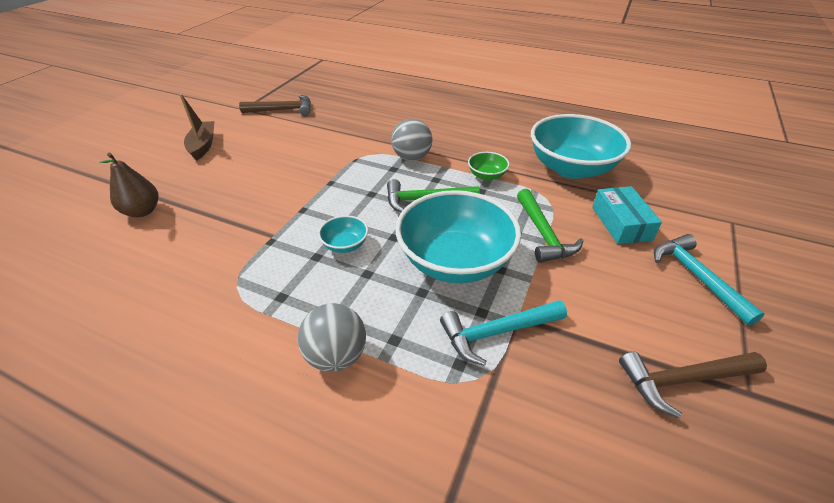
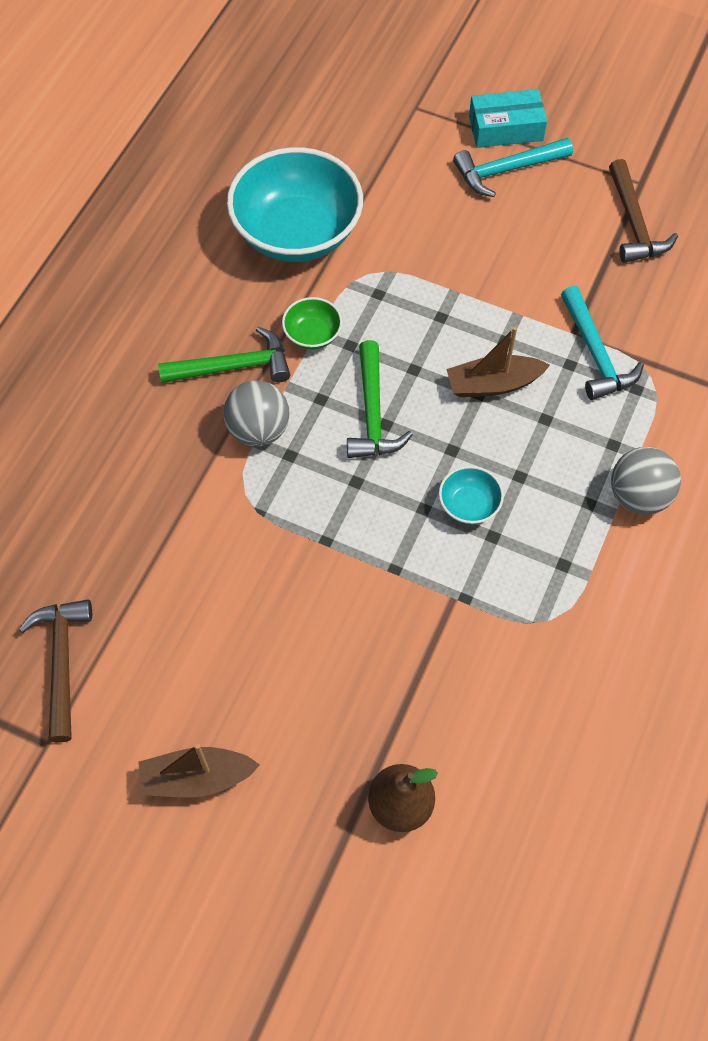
camera: 90 degrees left, 20 degrees up
turquoise bowl [395,190,521,283] -> brown boat [447,327,550,397]
green hammer [517,189,583,263] -> green hammer moved to [158,327,290,383]
turquoise box [592,186,662,244] -> turquoise box moved to [469,89,547,148]

